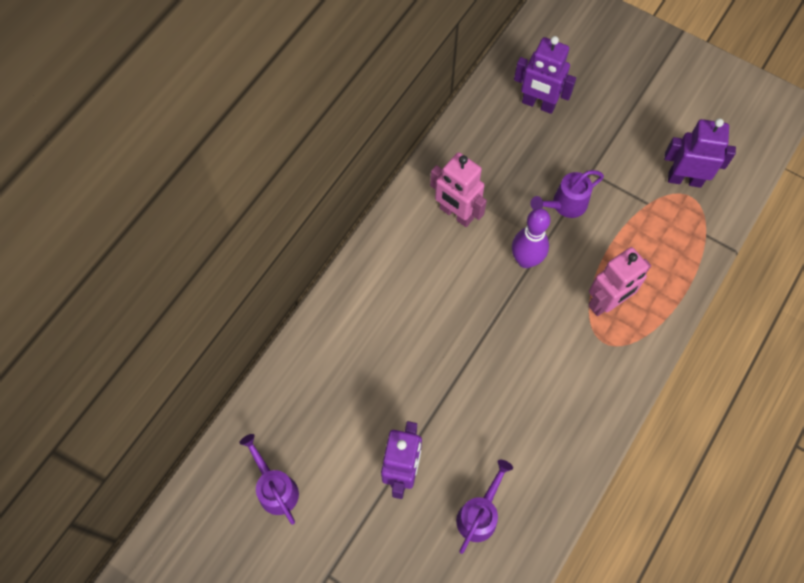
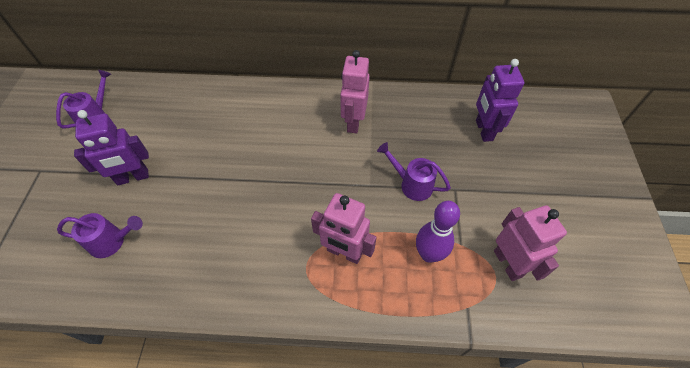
camera: 60 degrees right, 10 degrees down
purple bowling pin [512,208,551,268] -> purple bowling pin moved to [416,201,460,263]
purple robot [664,118,736,188] -> pink robot [494,205,567,281]

